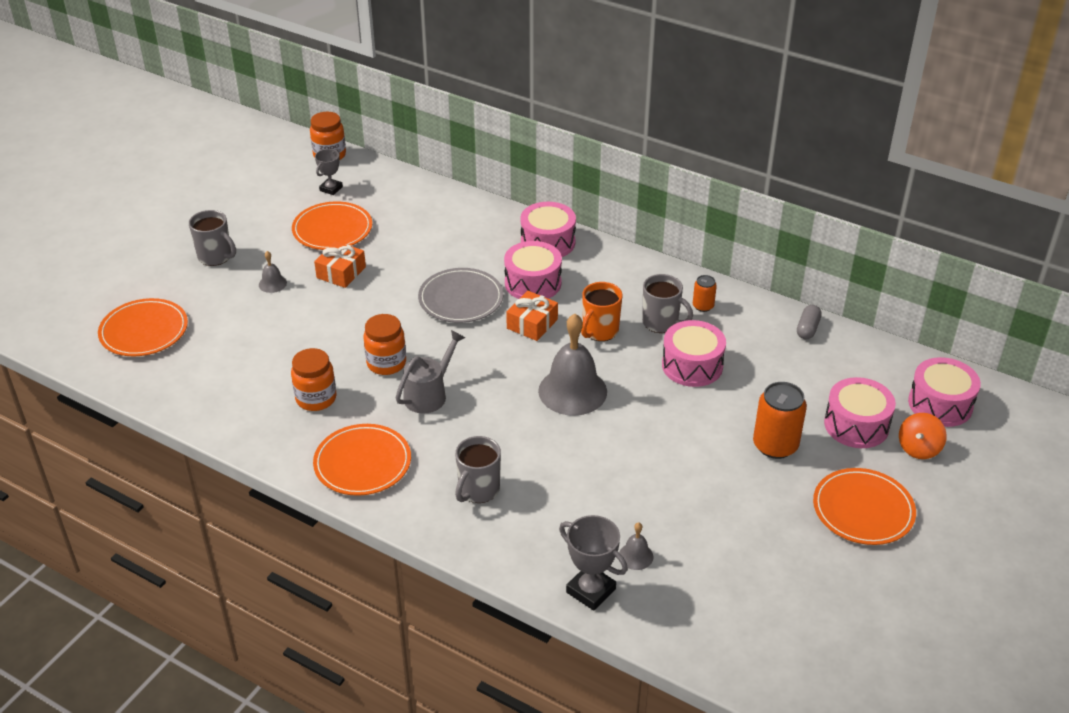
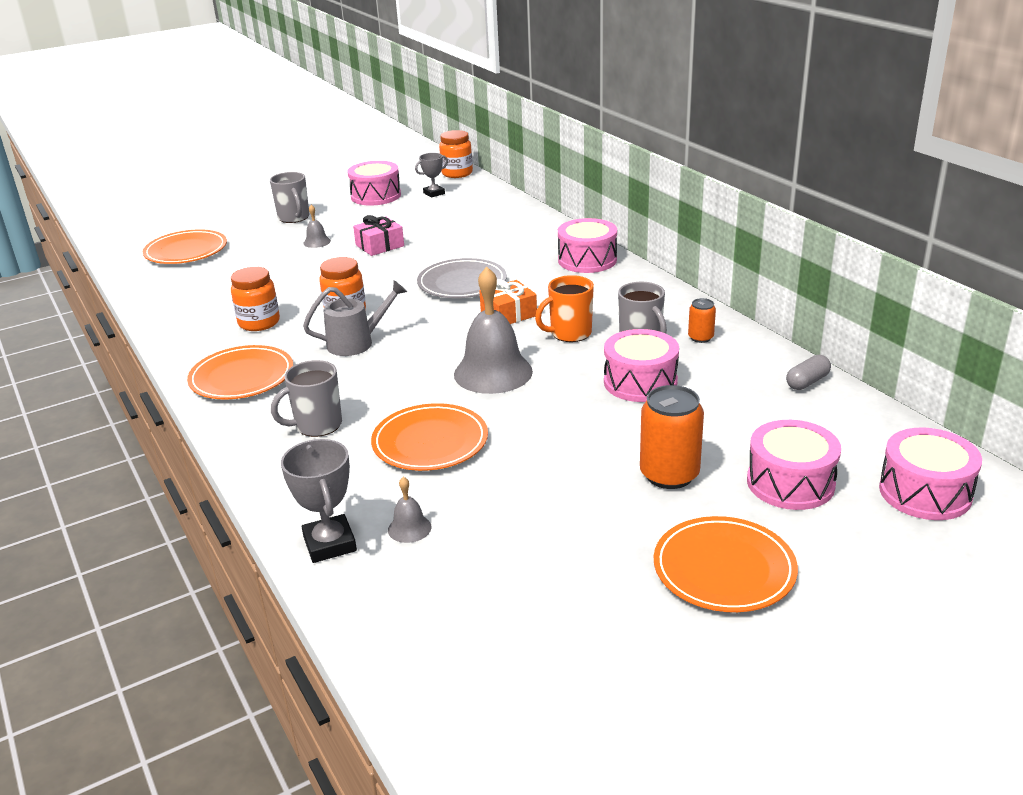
camera: 30 degrees right, 10 degrees down
orange plate [292,202,372,250] -> orange plate moved to [371,403,488,471]
orange gift [314,241,366,288] -> pink gift [353,215,404,256]
pink drum [504,241,562,299] -> pink drum moved to [348,161,401,206]
orange spinning top [899,413,947,459] -> none

